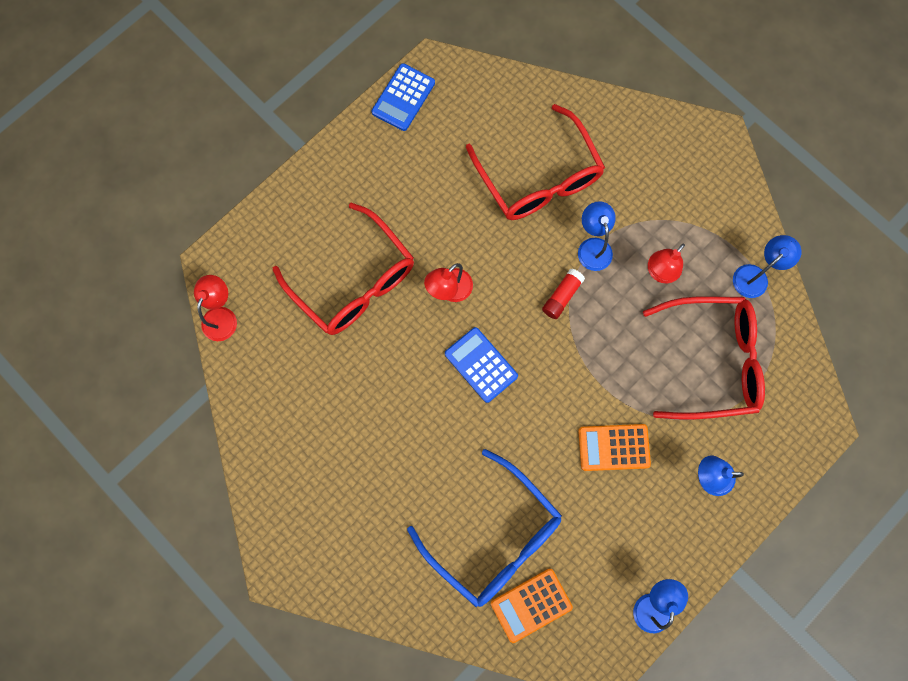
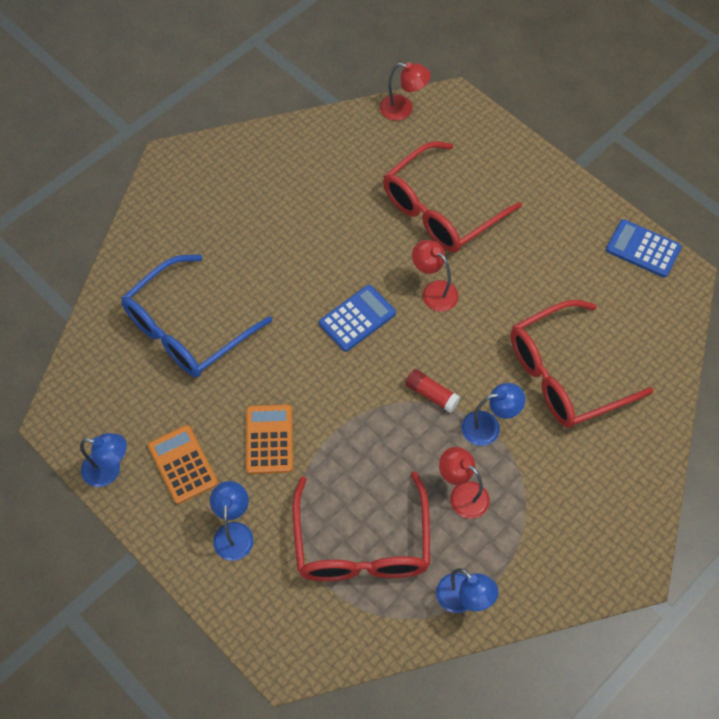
camera: 90 degrees right, 15 degrees down
orange calculator [491,568,573,643] -> orange calculator moved to [148,425,218,504]

